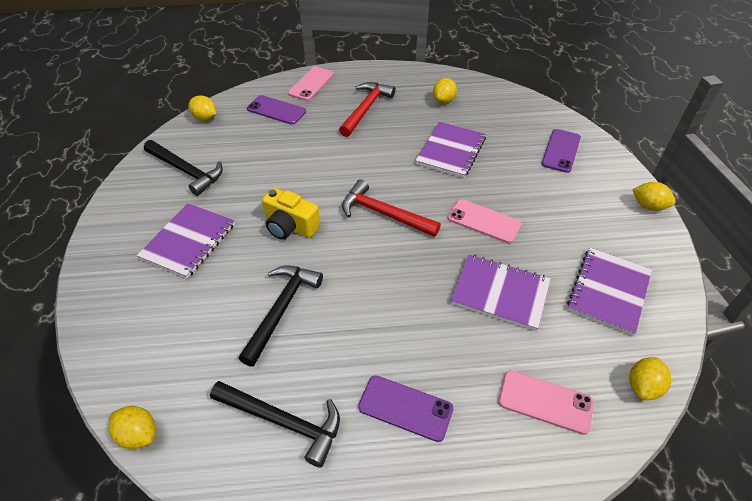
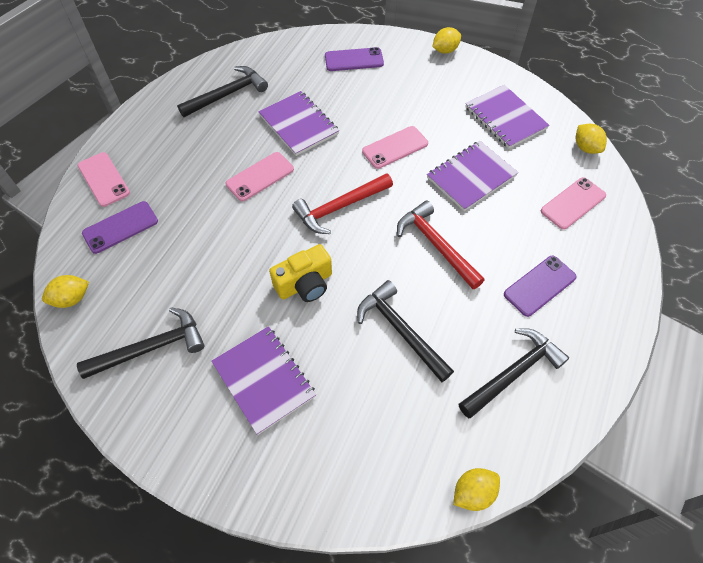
camera: 60 degrees left, 10 degrees up
red hammer [339,82,395,137] -> red hammer moved to [397,200,485,289]
yellow lemon [433,78,457,104] -> black hammer [177,66,268,117]
purple phone [541,129,581,173] -> purple phone turned 60 degrees counterclockwise [325,47,384,71]
none -> pink phone [226,152,294,201]

